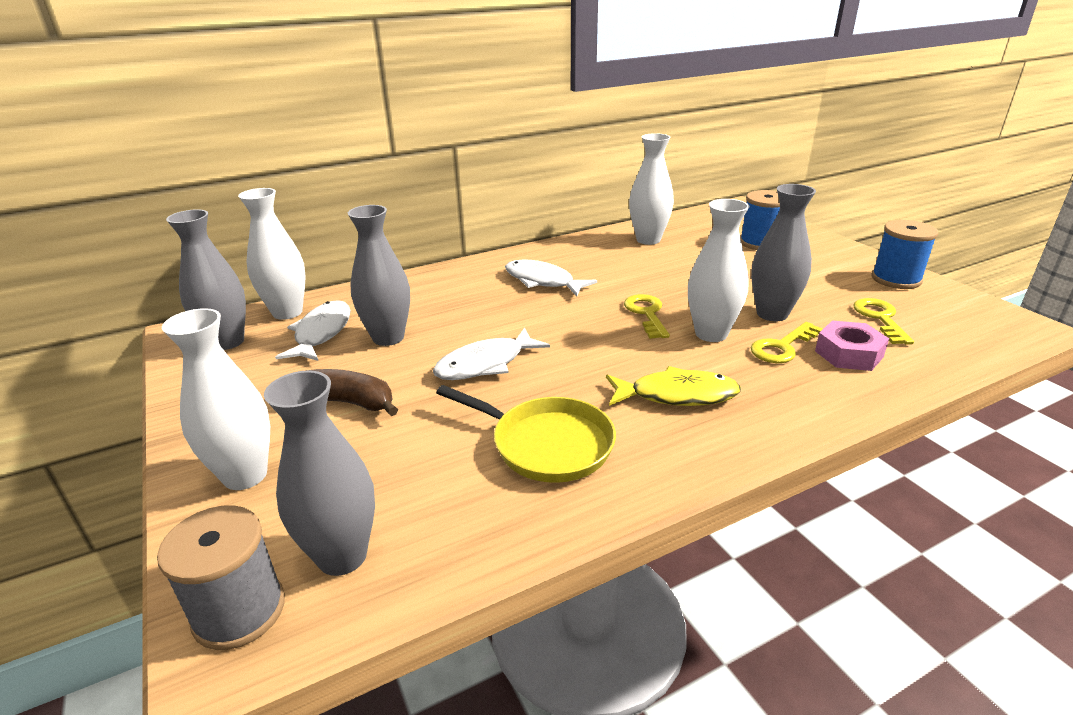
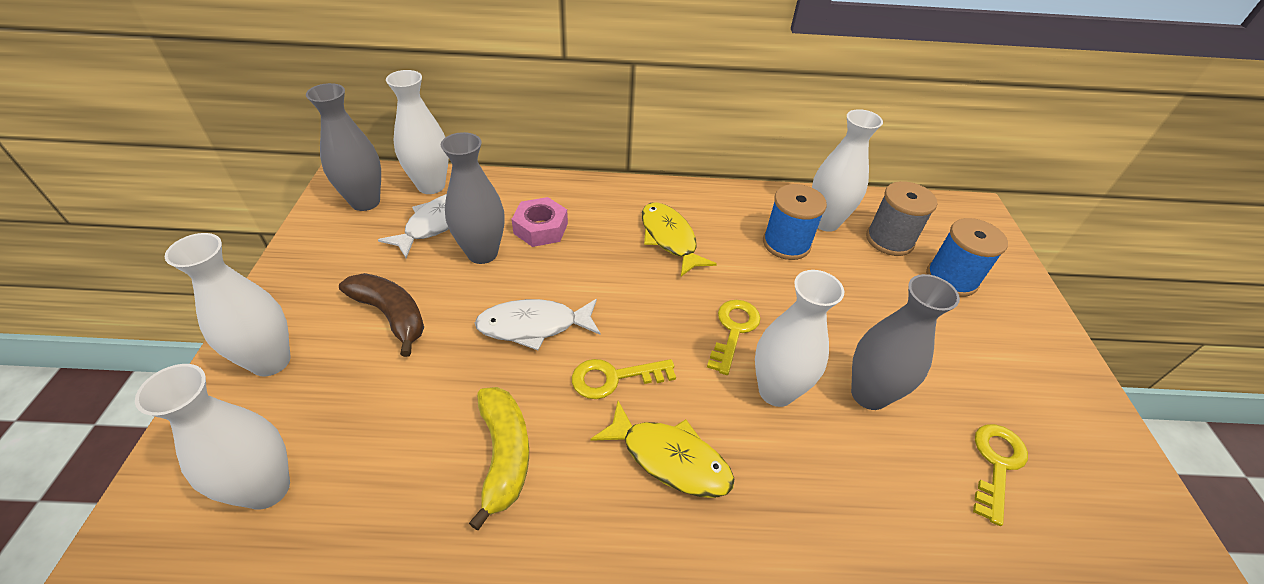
camera: 25 degrees right, 15 degrees up
grey spool [157,505,285,650] -> grey spool moved to [866,181,937,256]
grey vase [264,370,375,576] -> white vase [135,364,290,510]
yellow pan [436,385,616,483] -> yellow banana [469,387,529,530]
white fish [505,259,597,296] -> yellow fish [642,202,717,276]
yellow key [751,322,823,363] -> yellow key moved to [572,359,676,399]
pink nut [815,321,889,371] -> pink nut moved to [512,197,568,247]
blue spool [871,220,938,289] -> blue spool moved to [763,184,827,260]

